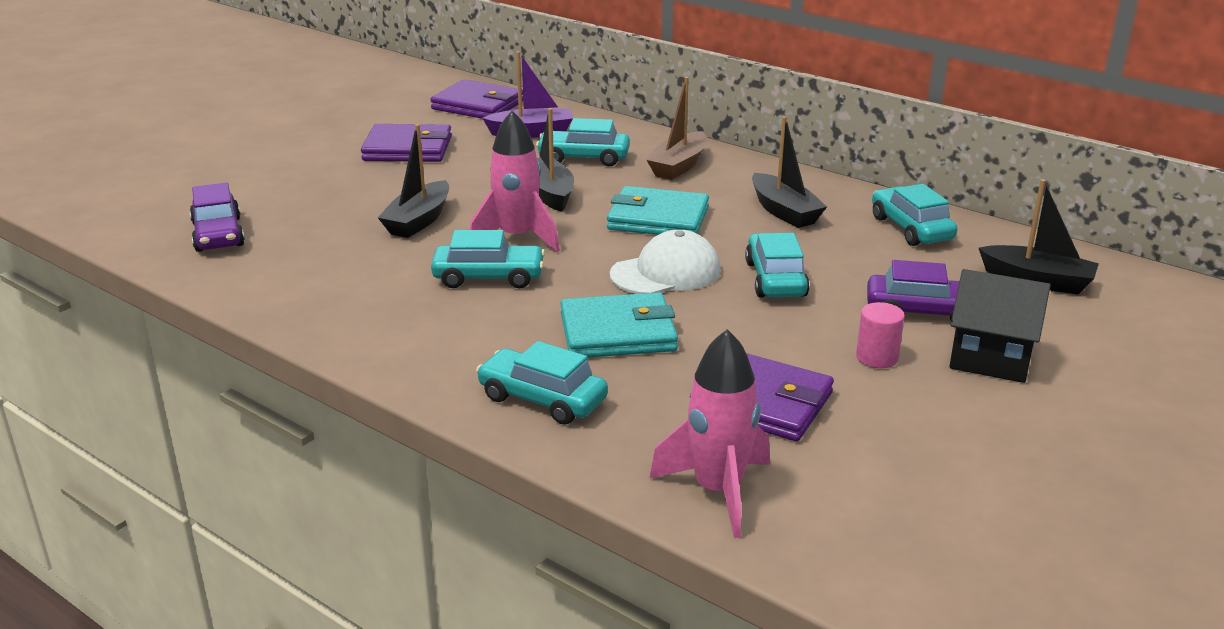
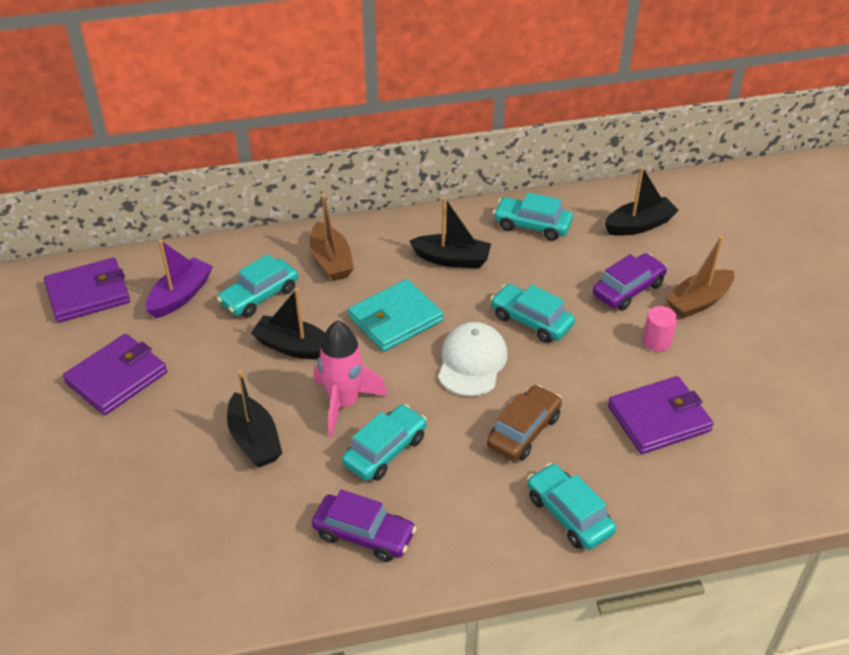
camera: 50 degrees left, 15 degrees up
purple car [190,182,245,252] -> purple car moved to [312,490,417,562]
turquoise car [476,341,608,425] -> turquoise car turned 75 degrees clockwise [527,463,616,550]
turquoise wallet [561,292,678,358] -> brown car [487,385,562,461]
pink rocket [650,329,770,538] -> none
black house [949,269,1051,383] -> brown boat [665,236,734,319]

